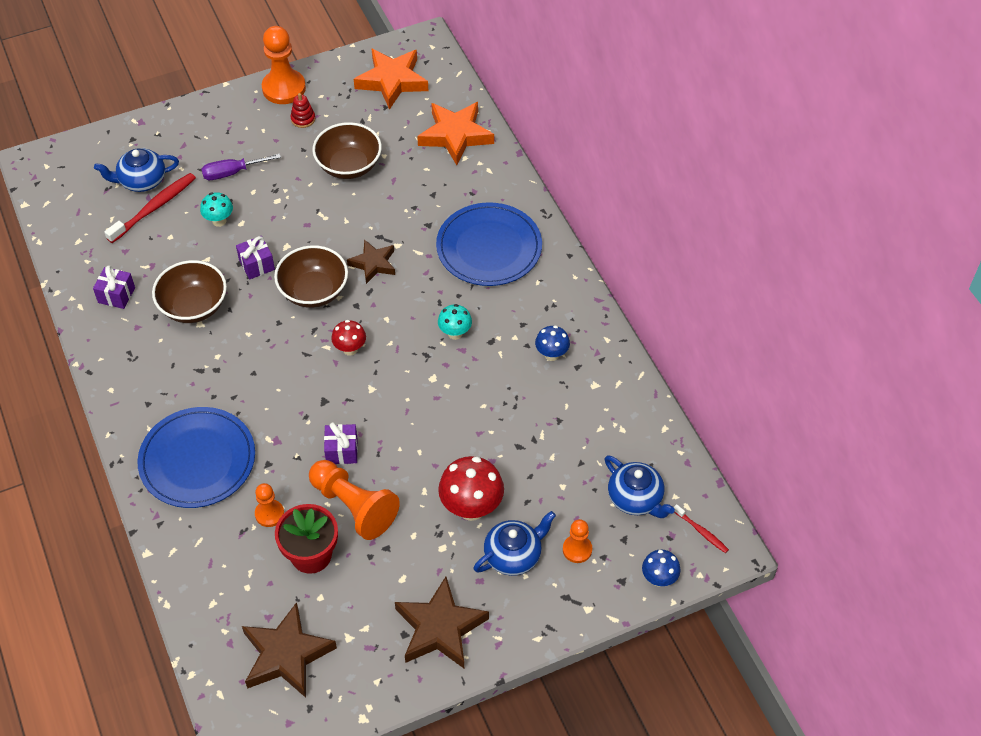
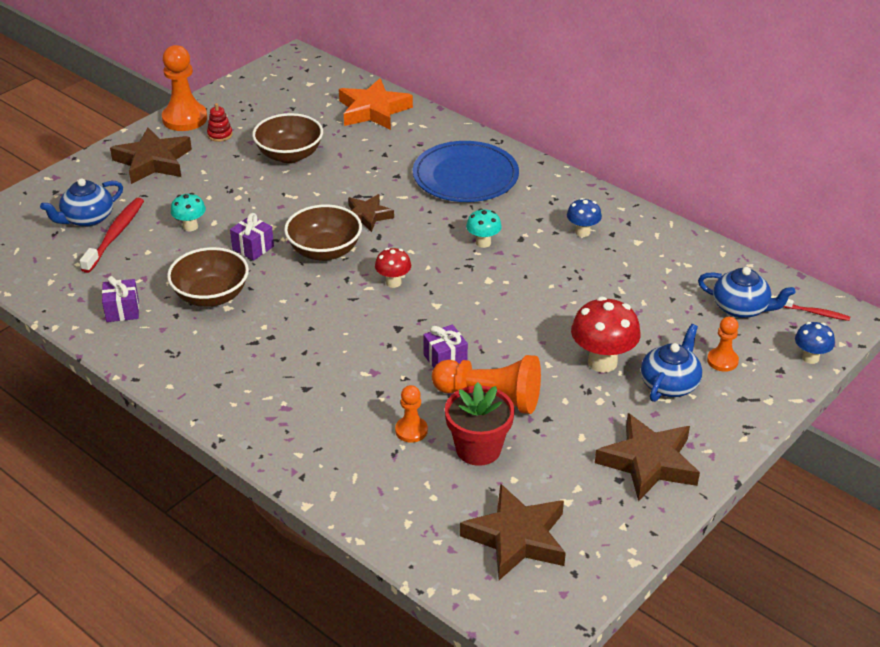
camera: 25 degrees left, 15 degrees down
blue plate [137,407,255,508] -> none
purple screwdriver [201,154,281,180] -> none
orange star [354,48,428,110] -> none
none -> brown star [110,128,192,184]

